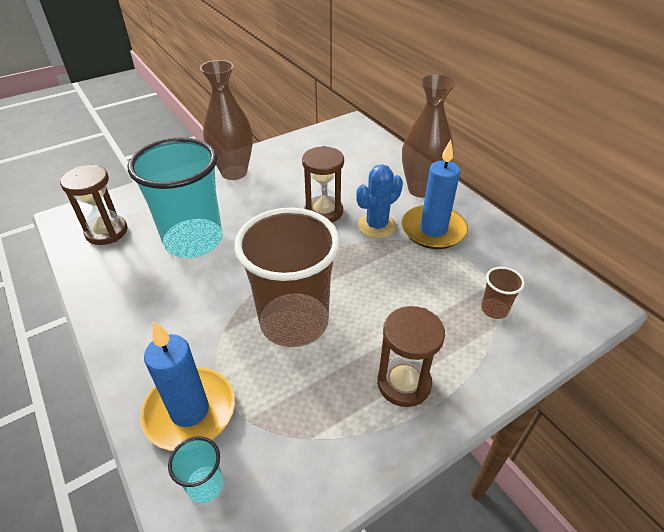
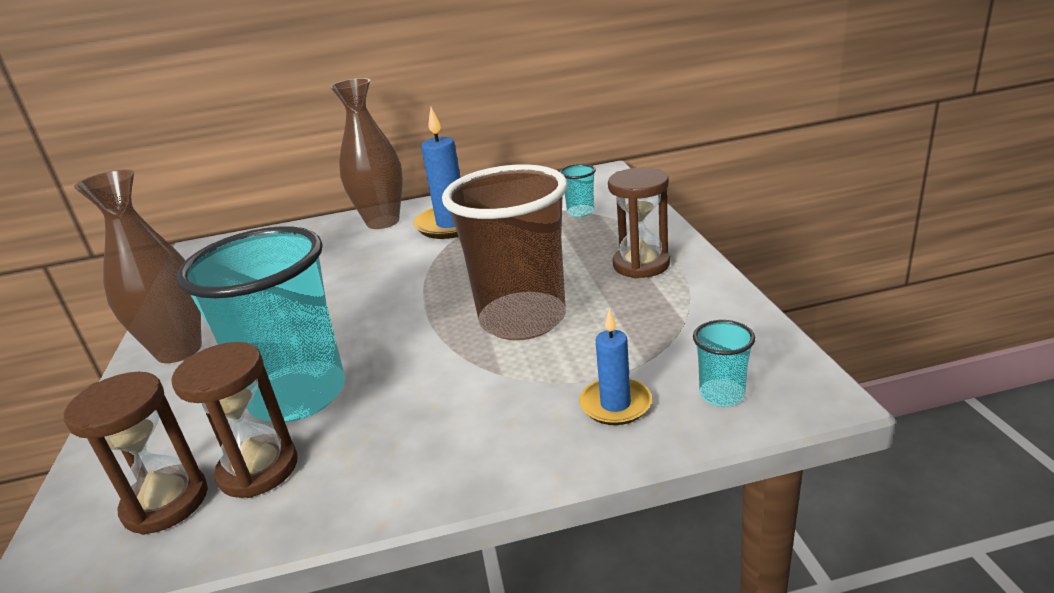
camera: 65 degrees left, 15 degrees down
blue candle [140,321,235,451] -> blue candle [579,309,652,425], size x0.58
brown hourglass [302,146,344,222] -> brown hourglass moved to [171,342,298,498]
blue cactus [356,164,403,238] -> none
brown cup [481,267,525,319] -> turquoise cup [559,164,596,217]

